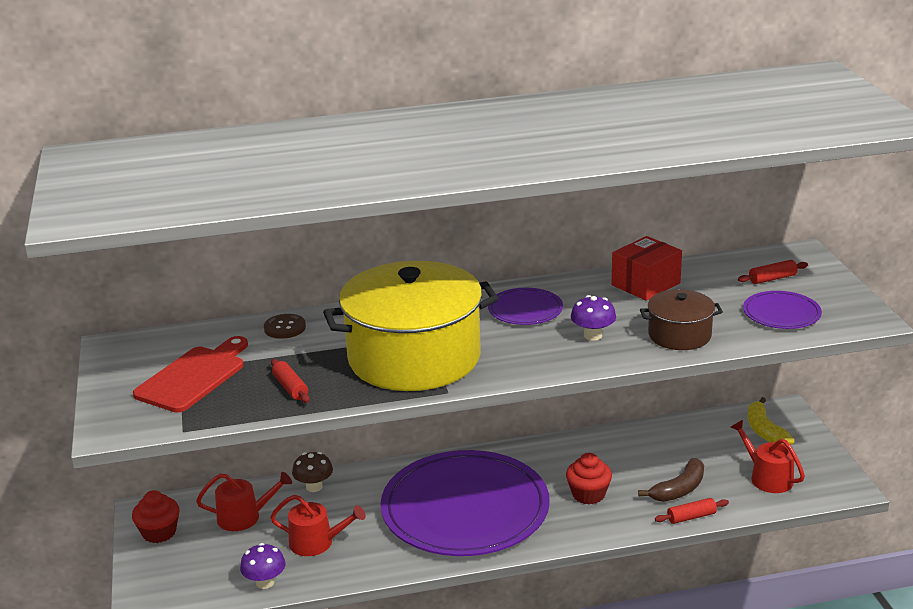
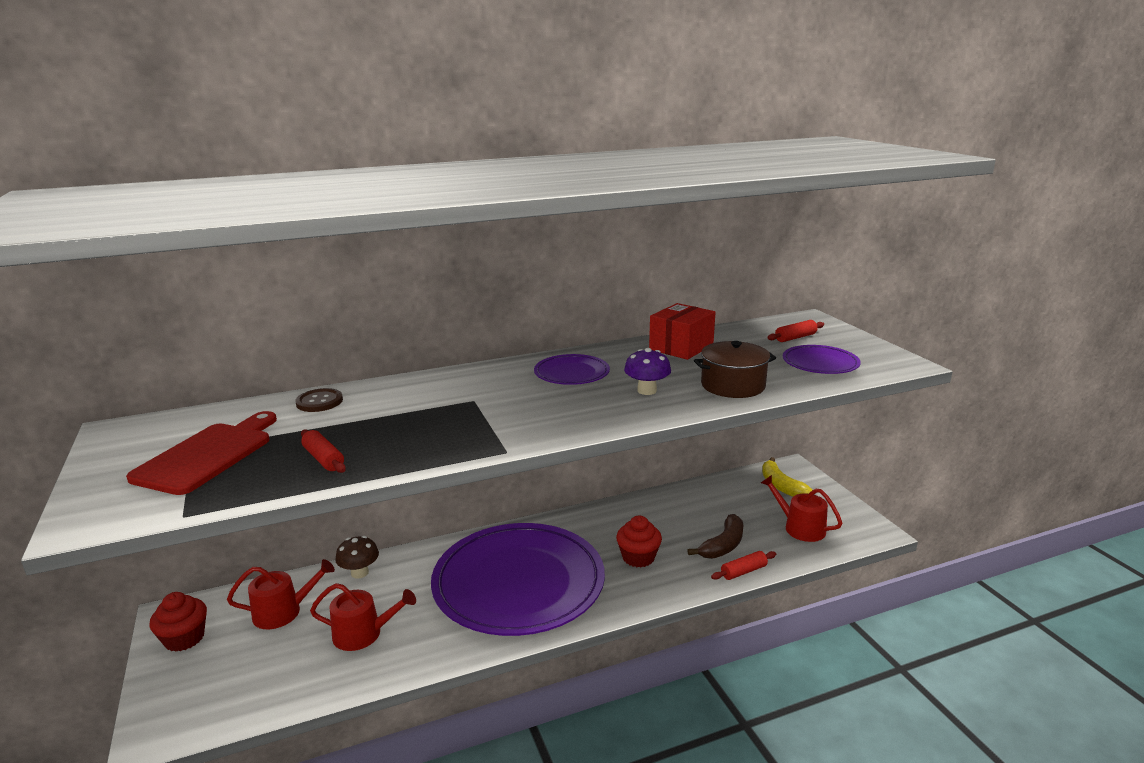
camera: 10 degrees left, 5 degrees down
purple mushroom [240,543,286,589] -> none
yellow pot [323,261,499,391] -> none

